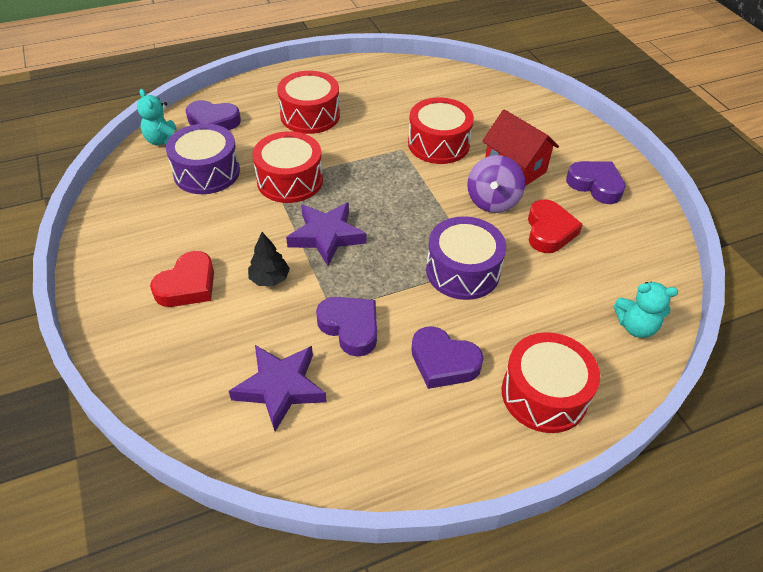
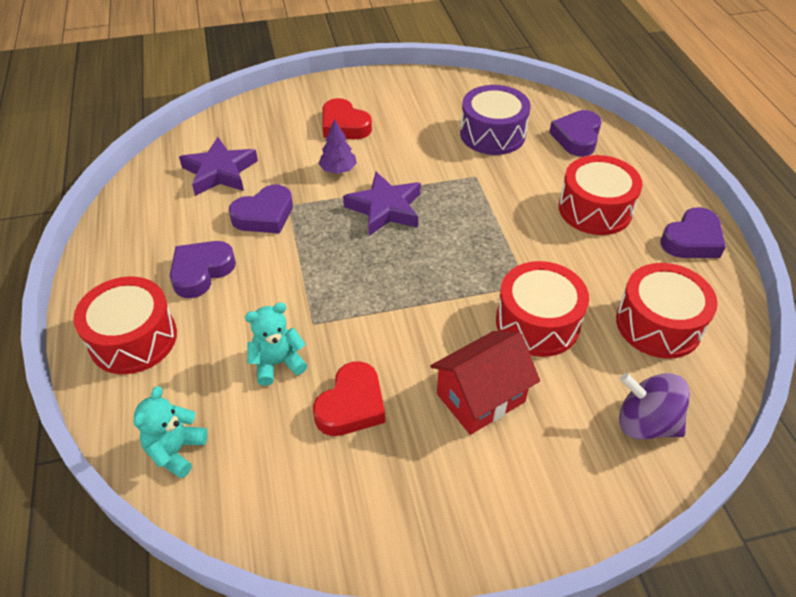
camera: 100 degrees right, 0 degrees up
turquoise teddy bear [137,89,176,147] -> turquoise teddy bear moved to [245,302,307,386]
black tree [248,232,290,286] -> purple tree [318,119,357,174]
red drum [252,131,323,203] -> red drum moved to [616,263,718,359]
purple drum [426,216,506,300] -> none
purple spinning top [467,155,525,213] -> purple spinning top moved to [619,373,690,440]
red heart [528,200,583,253] -> red heart turned 75 degrees counterclockwise [313,361,385,436]
purple heart [566,161,626,204] -> purple heart moved to [661,207,726,258]

